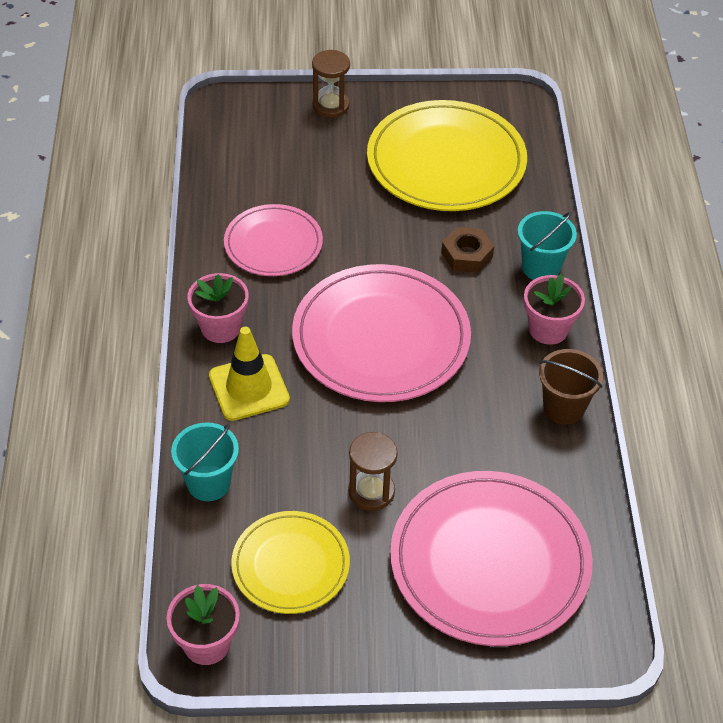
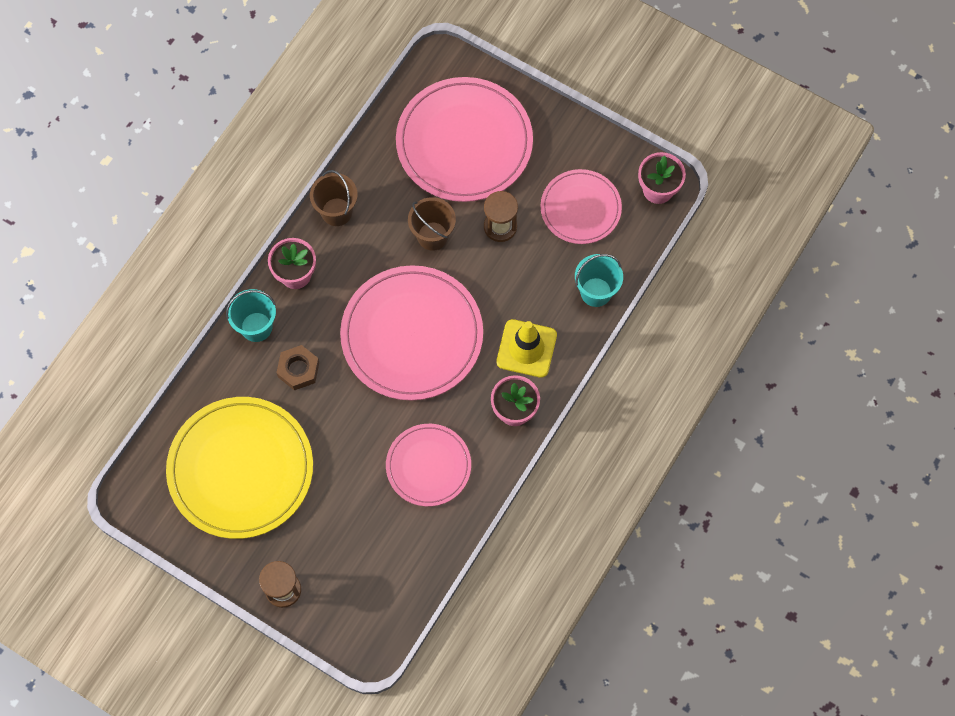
camera: 145 degrees left, 20 degrees up
yellow plate [231,511,350,614] -> pink plate [540,169,622,244]
none -> brown bucket [408,197,456,251]

